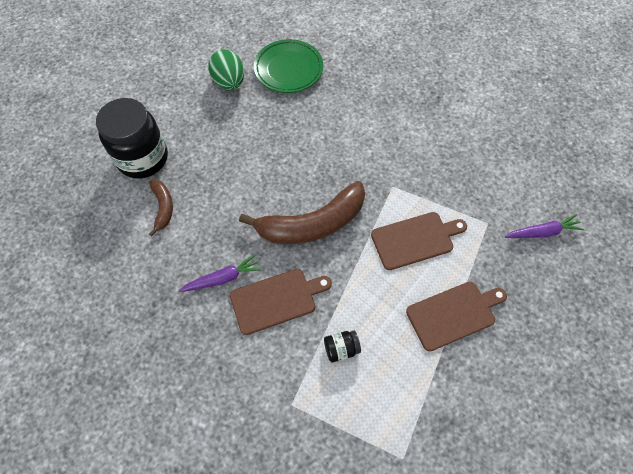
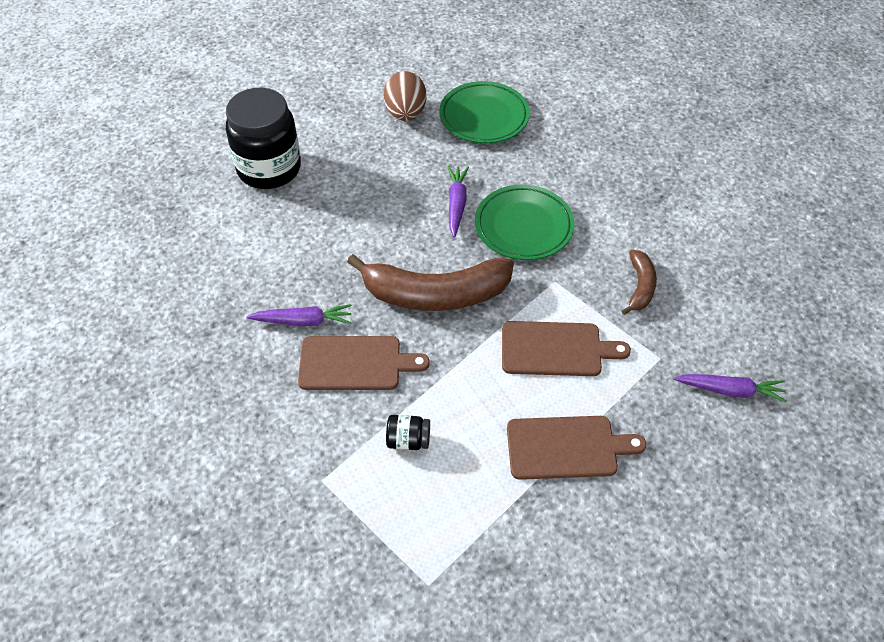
camera: 20 degrees right, 10 degrees down
brown banana [149,180,173,236] -> brown banana moved to [622,250,657,315]
green egg [208,49,244,90] -> brown egg [384,71,427,121]
none -> purple carrot [448,166,469,237]
none -> green plate [475,185,574,260]

